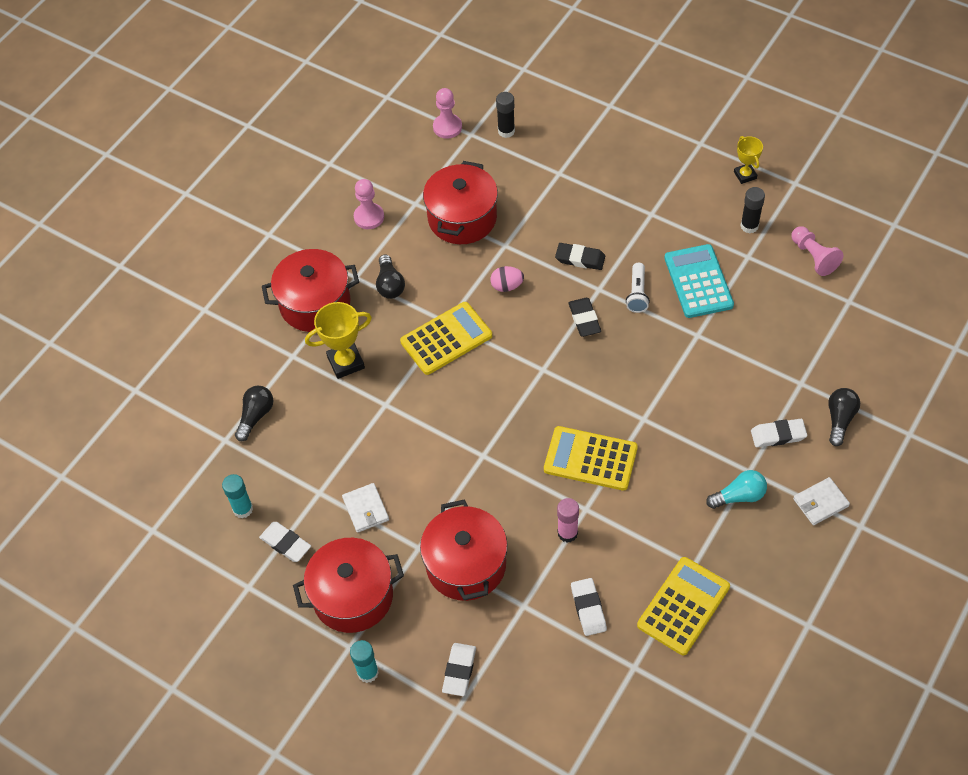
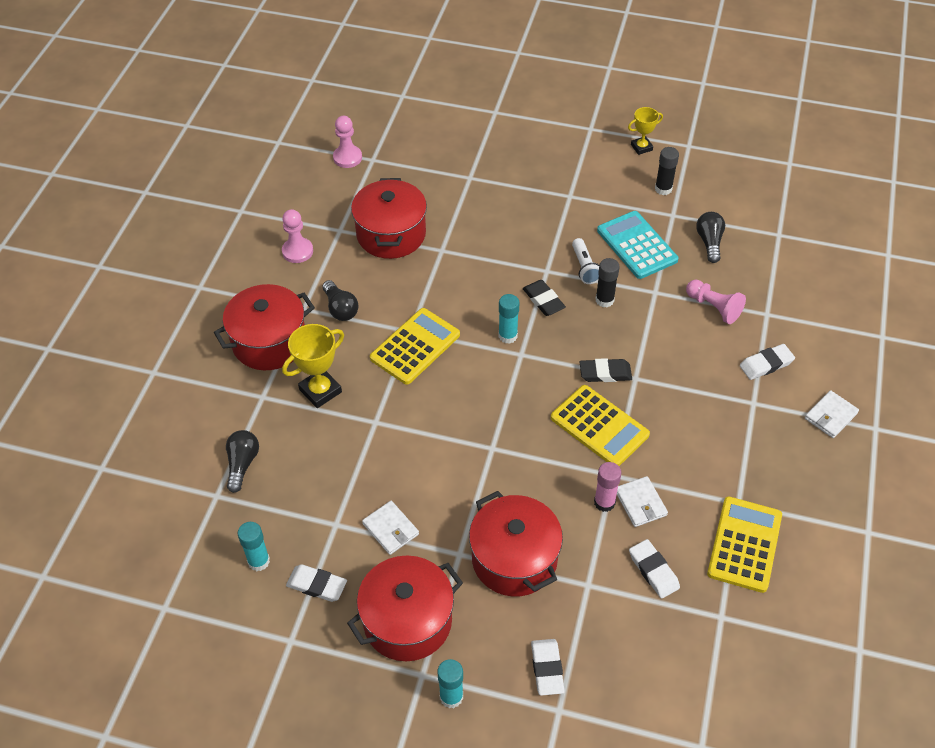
camera: 20 degrees left, 5 degrees down
pink egg [490,266,524,292] -> none
black glue stick [496,92,515,138] -> black glue stick moved to [596,258,620,307]
yellow calculator [544,426,638,491] -> yellow calculator turned 135 degrees counterclockwise [551,385,650,466]
black eraser [555,243,605,270] -> black eraser moved to [580,358,632,382]
turquoise light bulb [706,470,767,509] -> none
yellow trophy [734,136,763,184] -> yellow trophy turned 75 degrees counterclockwise [628,107,663,155]
pink pawn [792,226,844,276] -> pink pawn moved to [686,280,746,324]
black light bulb [828,388,860,446] -> black light bulb moved to [696,212,725,263]
none -> turquoise glue stick [499,294,519,344]
none -> white wallet [617,476,668,527]

